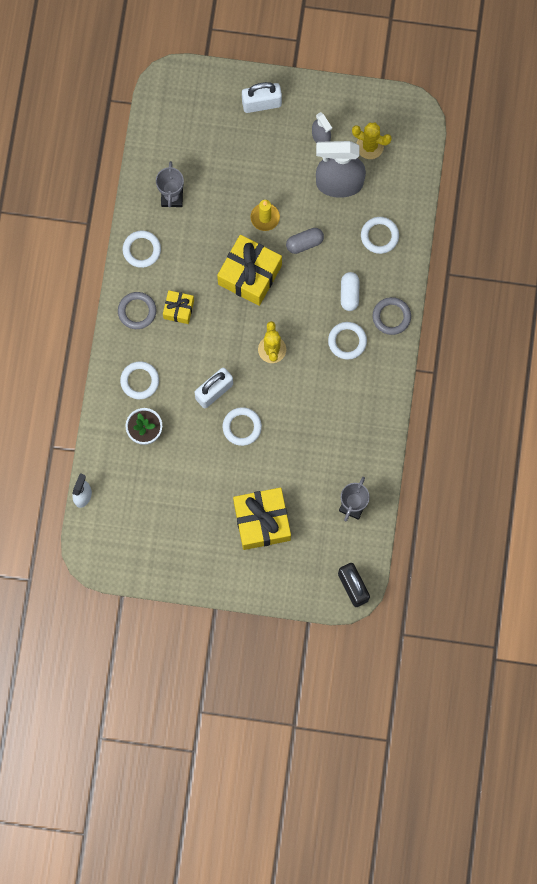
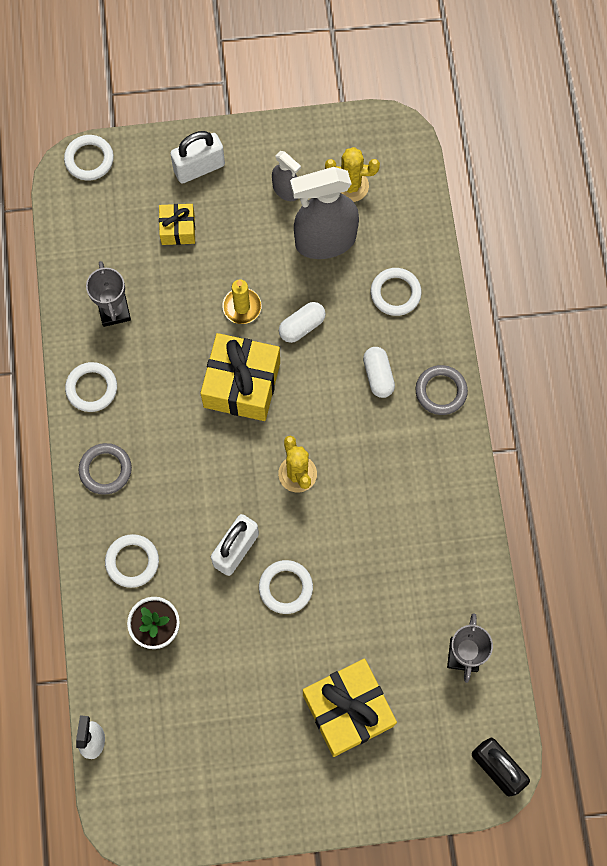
camera: 15 degrees left, 5 degrees down
yellow gift [163,290,194,324] -> yellow gift moved to [159,204,195,245]
grey capsule [286,228,324,254] -> white capsule [279,302,326,343]
white ring [328,322,367,360] -> white ring moved to [64,135,114,181]

